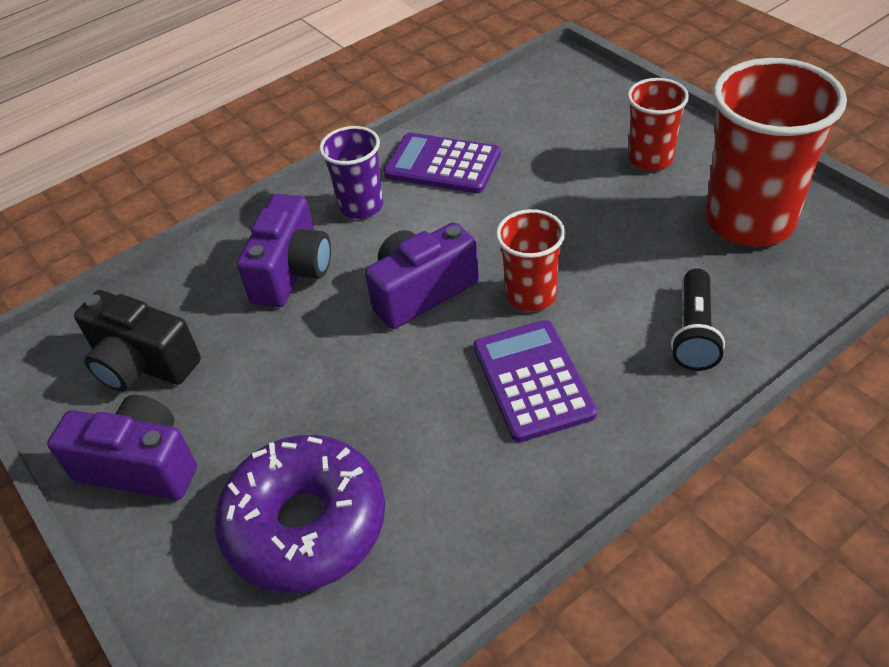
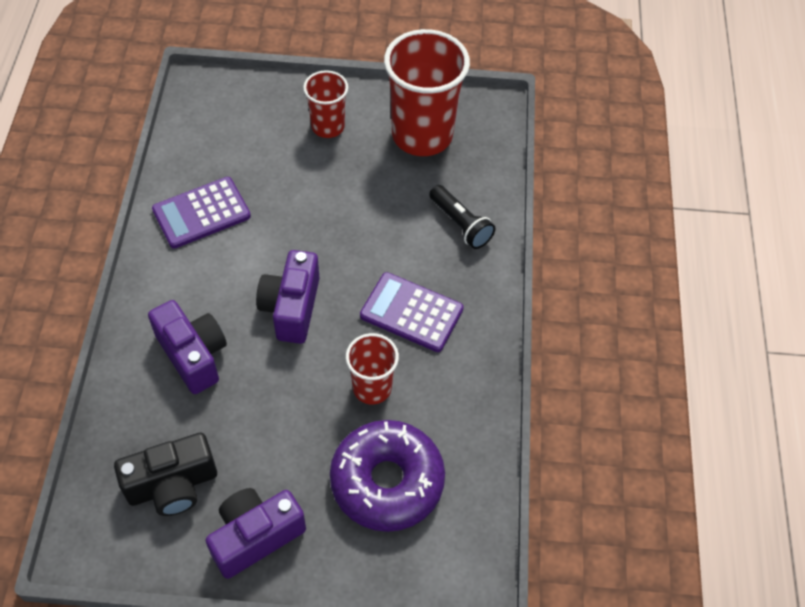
camera: 55 degrees left, 10 degrees up
purple cup [319,126,383,219] -> none
red cup [496,209,565,312] -> red cup moved to [346,333,399,404]

